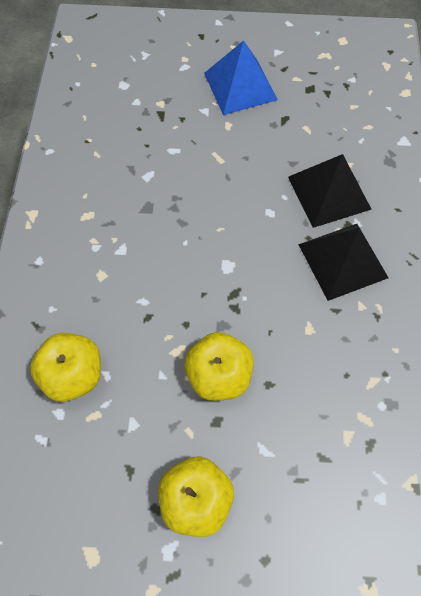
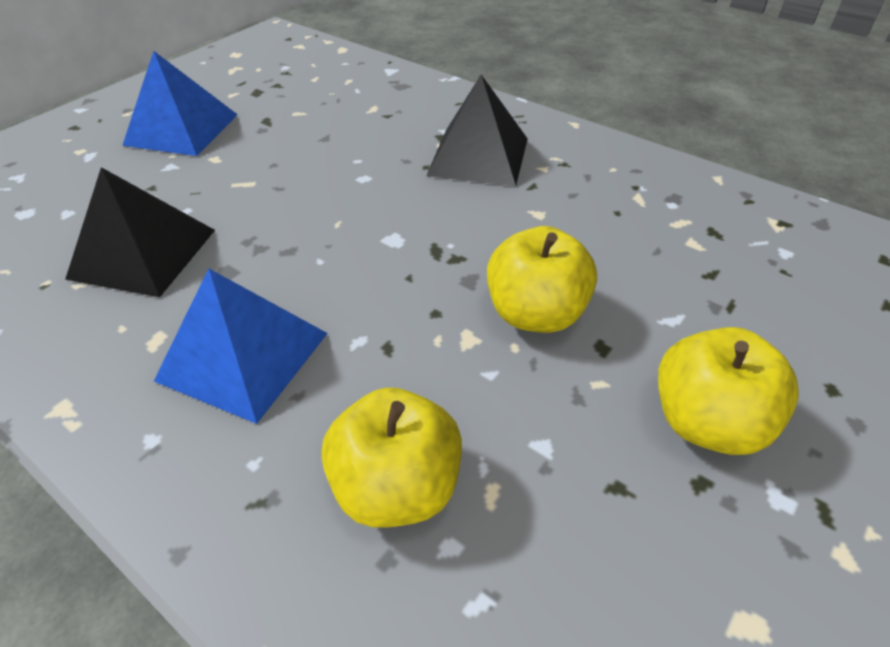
camera: 55 degrees left, 20 degrees down
black pyramid [288,154,372,228] -> black pyramid moved to [65,167,215,297]
none -> blue pyramid [154,269,328,424]

